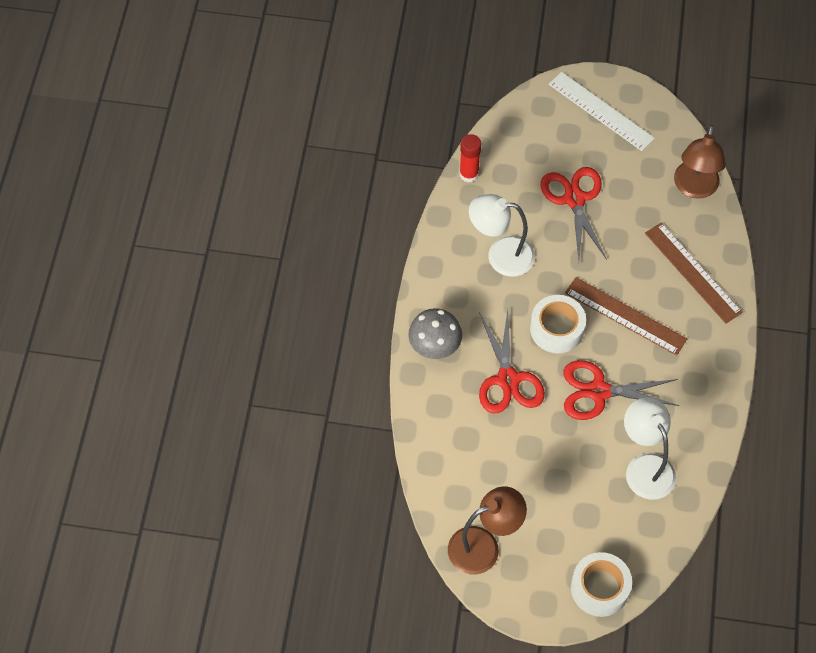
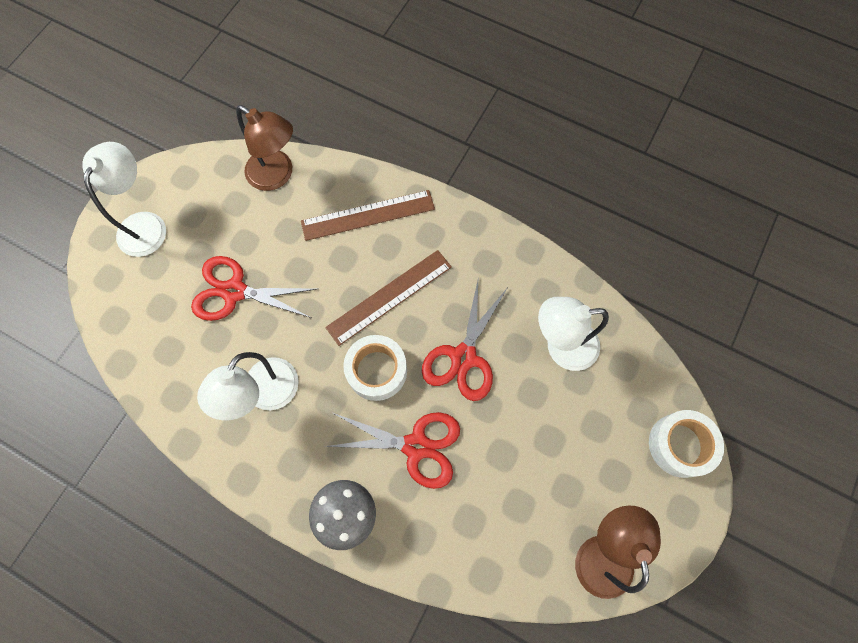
camera: 70 degrees left, 10 degrees up
red glue stick [460,134,481,182] -> none
white ruler [549,72,655,151] -> white lamp [82,142,166,257]

